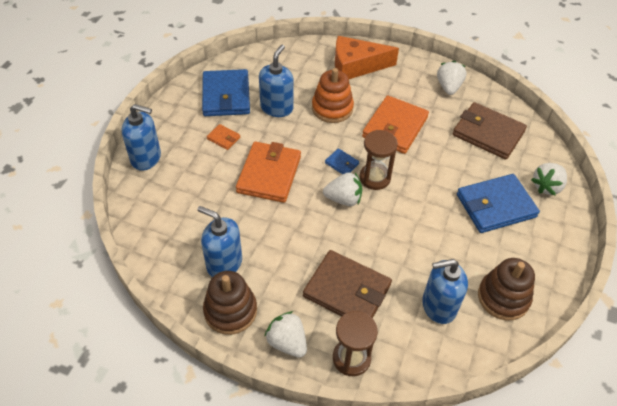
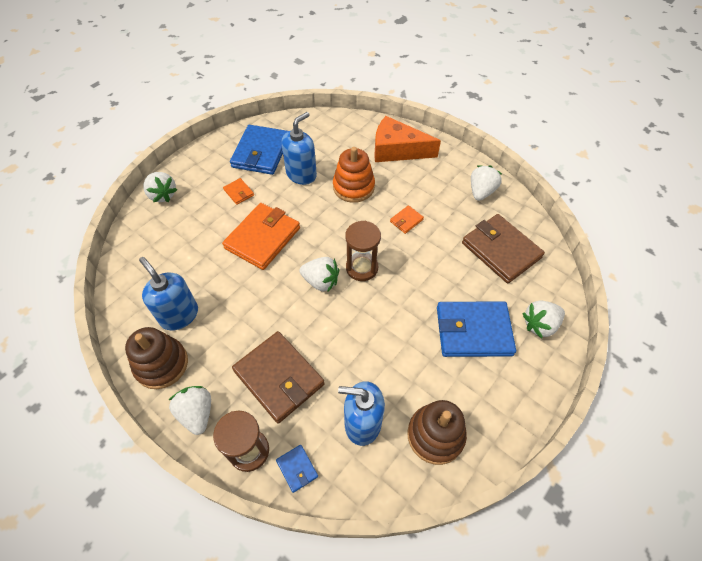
camera: 20 degrees right, 5 degrees up
blue soap dispenser [121,104,161,171] -> white strawberry [144,172,177,202]
blue wallet [325,148,359,174] -> blue wallet moved to [276,445,318,493]
orange wallet [362,95,429,154] -> orange wallet [390,205,424,234], size x0.44

